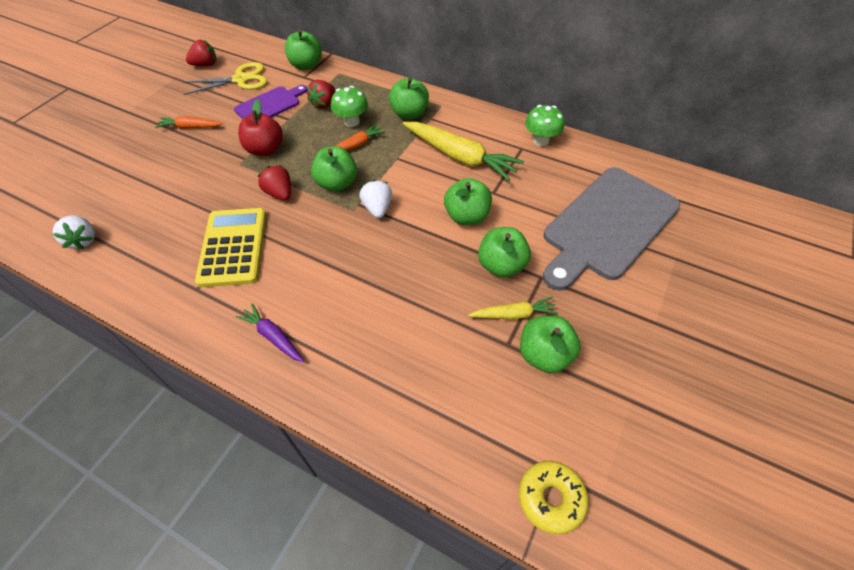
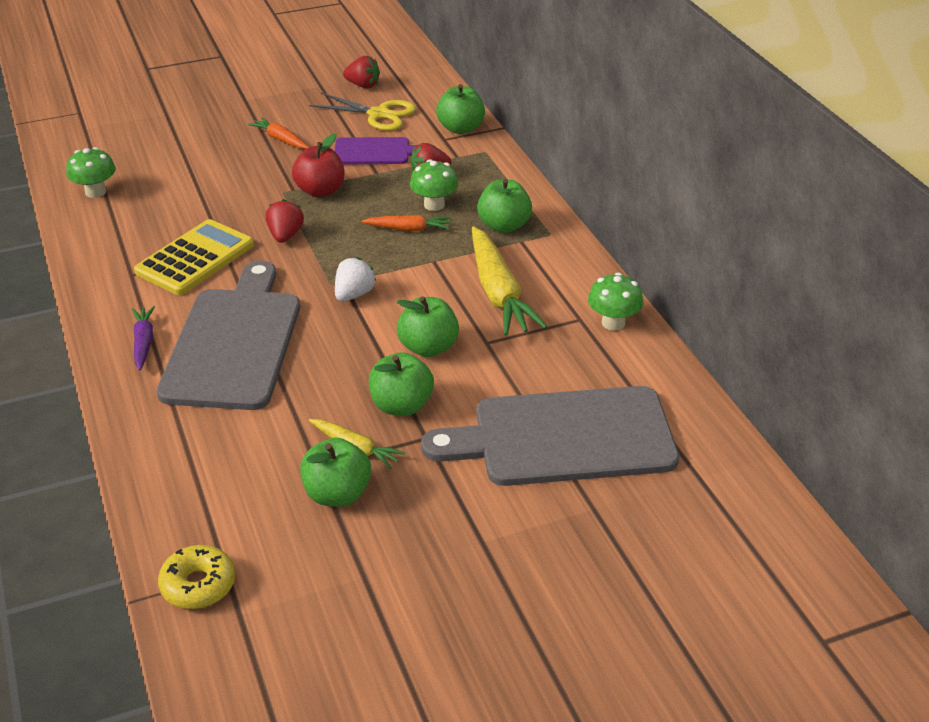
camera: 40 degrees right, 15 degrees down
white strawberry [53,215,95,249] -> green mushroom [66,147,116,198]
green apple [311,146,357,192] -> none
none -> grey cutting board [156,261,300,410]

